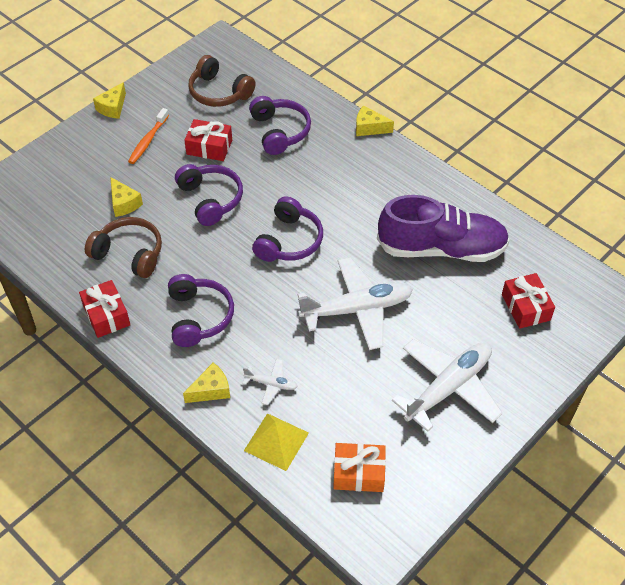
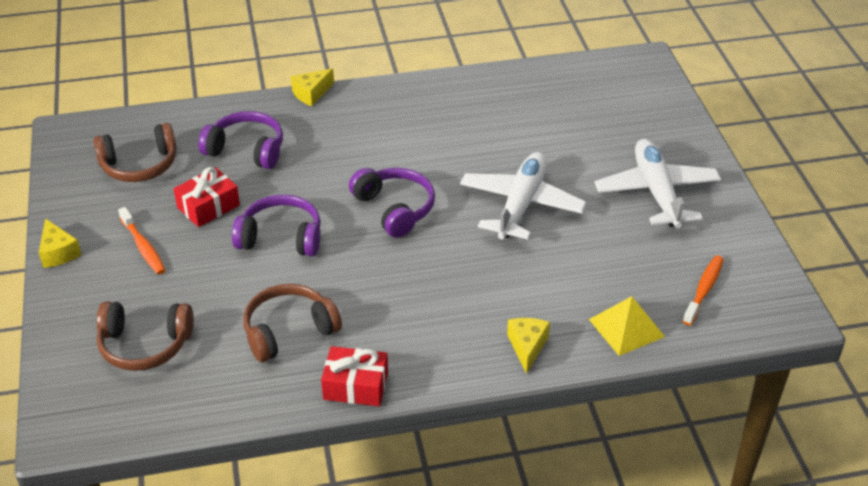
camera: 55 degrees left, 10 degrees down
yellow cheese [110,177,143,217] -> none
purple headphones [168,274,234,347] -> none
white plane [243,359,298,405] -> none
orange gift [333,443,386,492] -> orange toothbrush [683,256,724,325]
purple shoe [377,195,510,262] -> none
red gift [502,273,555,329] -> none
none -> brown headphones [97,301,194,371]

